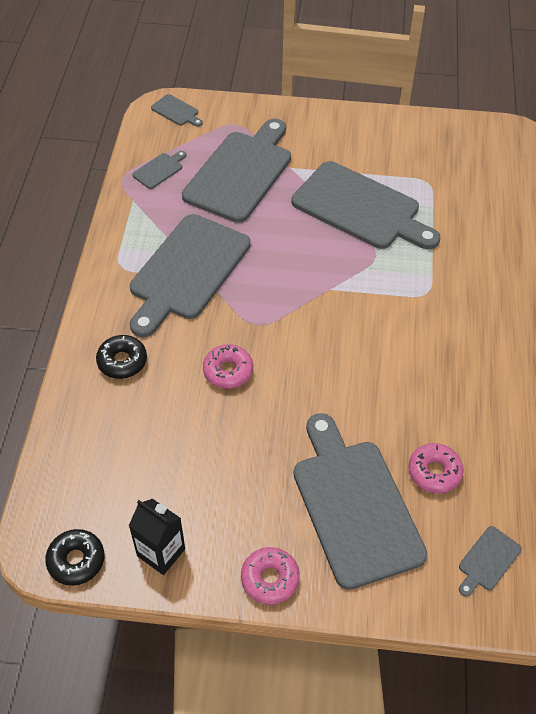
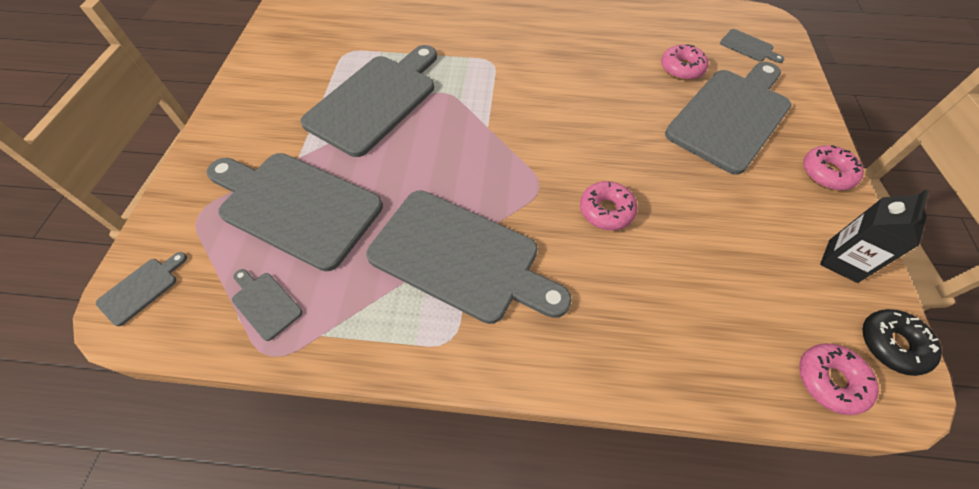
camera: 90 degrees left, 5 degrees up
black donut [96,335,147,379] -> none
grey cutting board [293,413,427,590] -> grey cutting board turned 150 degrees clockwise [665,62,791,175]
none -> pink donut [799,343,879,415]

